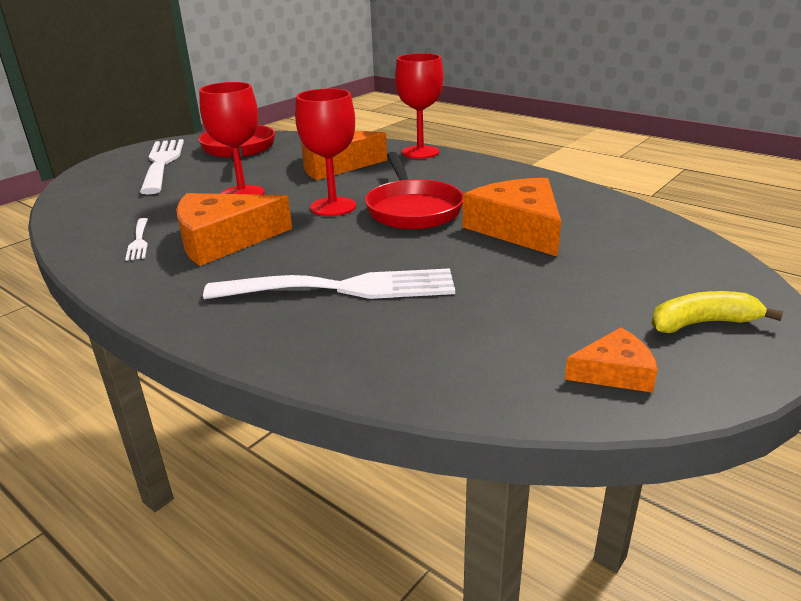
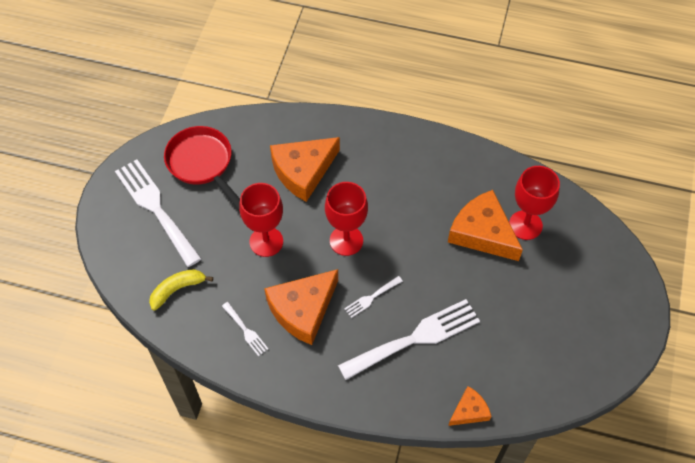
camera: 25 degrees left, 30 degrees up
red pan [365,152,463,229] -> none
red goblet [395,53,444,159] -> red goblet moved to [509,166,560,240]
orange cheese [565,327,658,393] -> orange cheese moved to [448,386,491,426]
yellow banana [651,291,783,333] -> yellow banana moved to [149,269,213,311]
none -> white fork [344,276,403,318]

